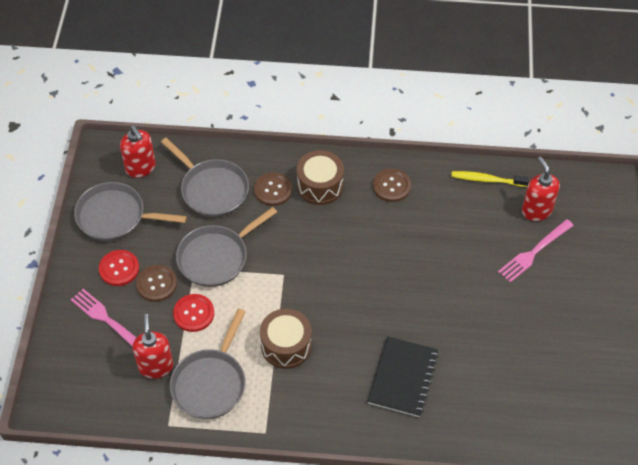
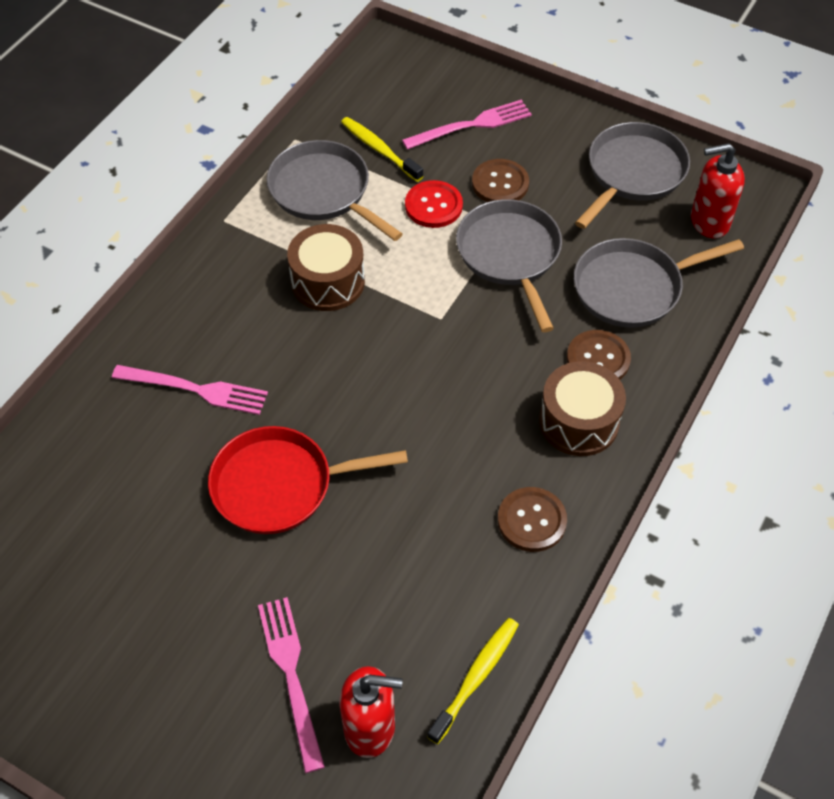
camera: 115 degrees right, 0 degrees up
red button [99,250,139,286] -> none
red soap dispenser [133,314,173,379] -> yellow toothbrush [341,117,423,182]
black notebook [367,336,439,417] -> pink fork [112,365,268,415]
none -> red pan [208,426,408,534]

